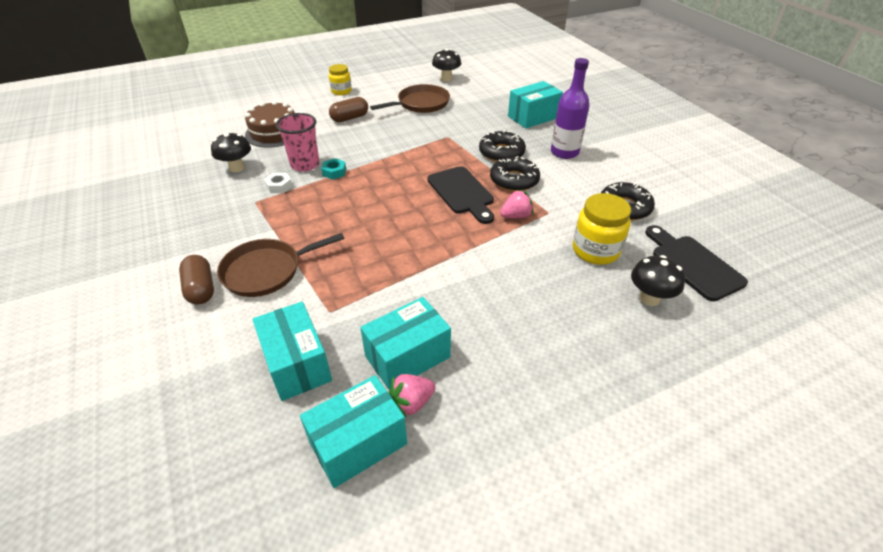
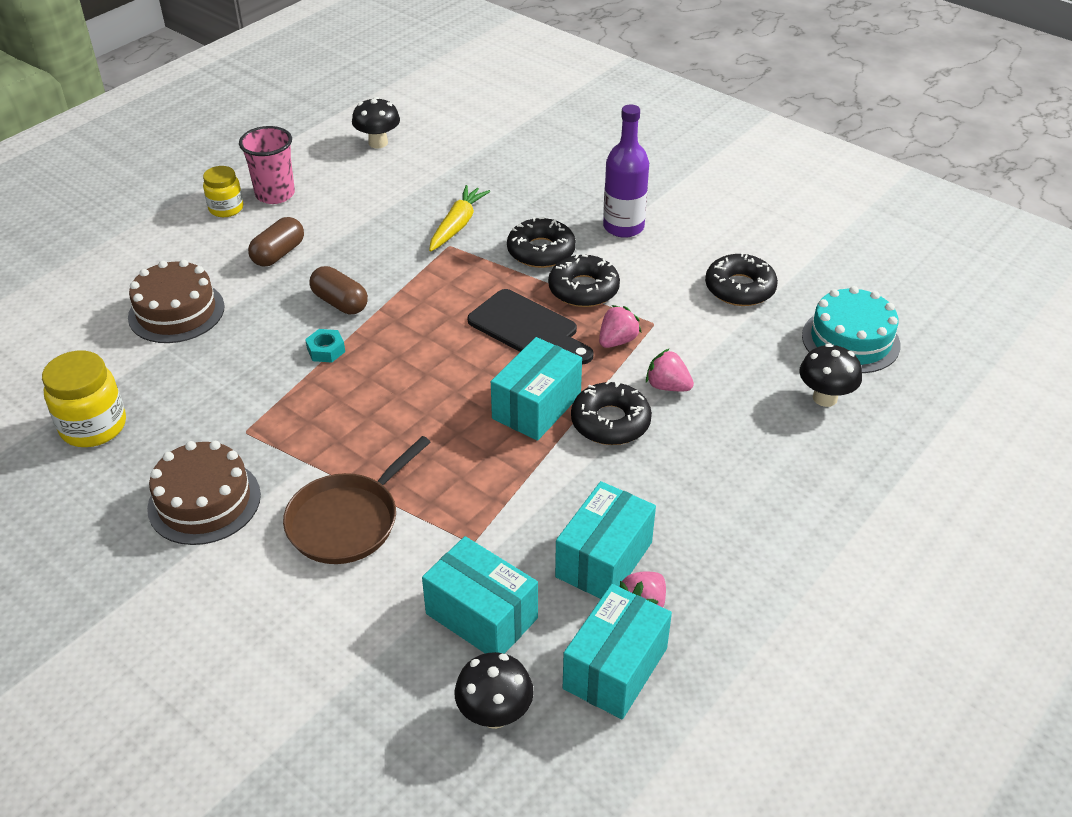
camera: 25 degrees left, 0 degrees up
brown capsule [179,255,214,305] -> brown capsule moved to [309,266,368,314]
black mushroom [211,132,251,172] -> black mushroom moved to [455,652,534,729]
white nut [264,173,293,193] -> none
pink cup [276,113,319,172] -> pink cup moved to [239,126,295,204]
brown pan [370,84,450,113] -> none
turquoise box [508,81,563,129] -> turquoise box moved to [491,337,582,441]
yellow jar [573,193,631,265] -> yellow jar moved to [42,351,126,447]
black cutting board [645,225,748,301] -> turquoise cake [802,286,901,373]
none -> brown cake [147,441,261,545]
none -> yellow carrot [429,185,490,252]
none -> black donut [571,380,652,445]
none -> pink strawberry [646,348,694,391]

